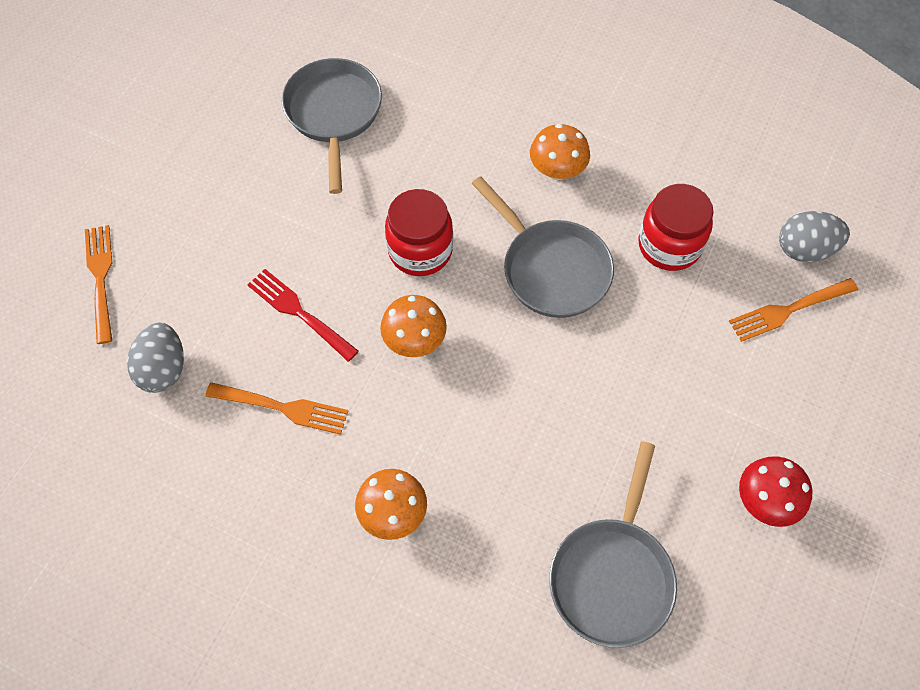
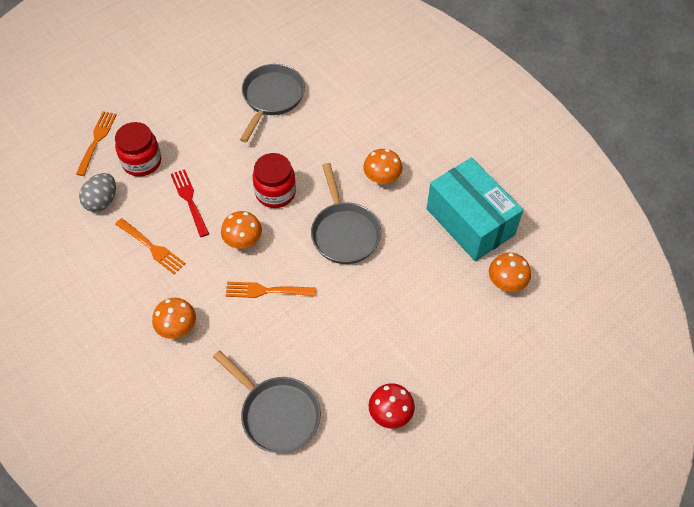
camera: 25 degrees right, 5 degrees down
grey pan [549,441,677,648] -> grey pan turned 90 degrees counterclockwise [213,350,321,453]
red jar [638,184,714,271] -> red jar moved to [115,122,161,177]
orange fork [729,278,858,342] -> orange fork moved to [226,282,316,298]
grey egg [779,211,850,262] -> orange mushroom [489,253,531,292]
none -> turquoise box [427,158,523,261]

